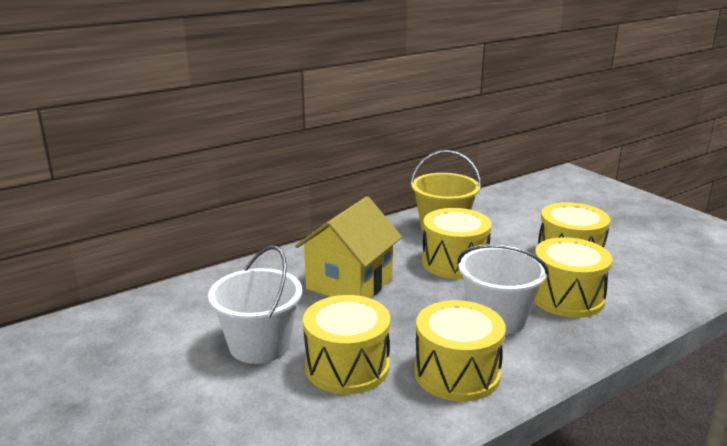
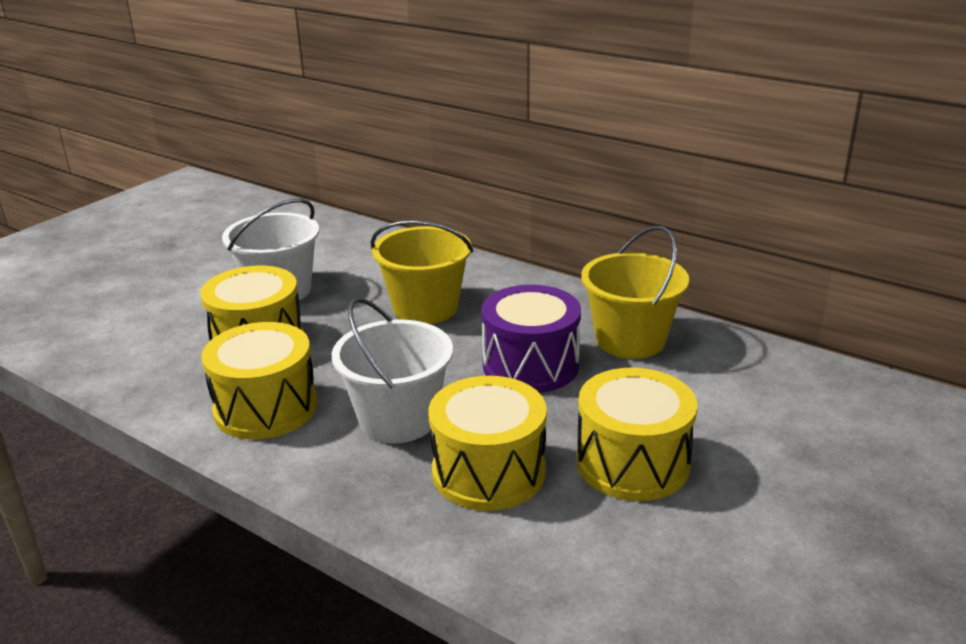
camera: 70 degrees right, 5 degrees up
yellow house [295,196,402,298] -> yellow bucket [370,220,473,324]
yellow drum [422,208,492,279] -> purple drum [481,285,581,393]

